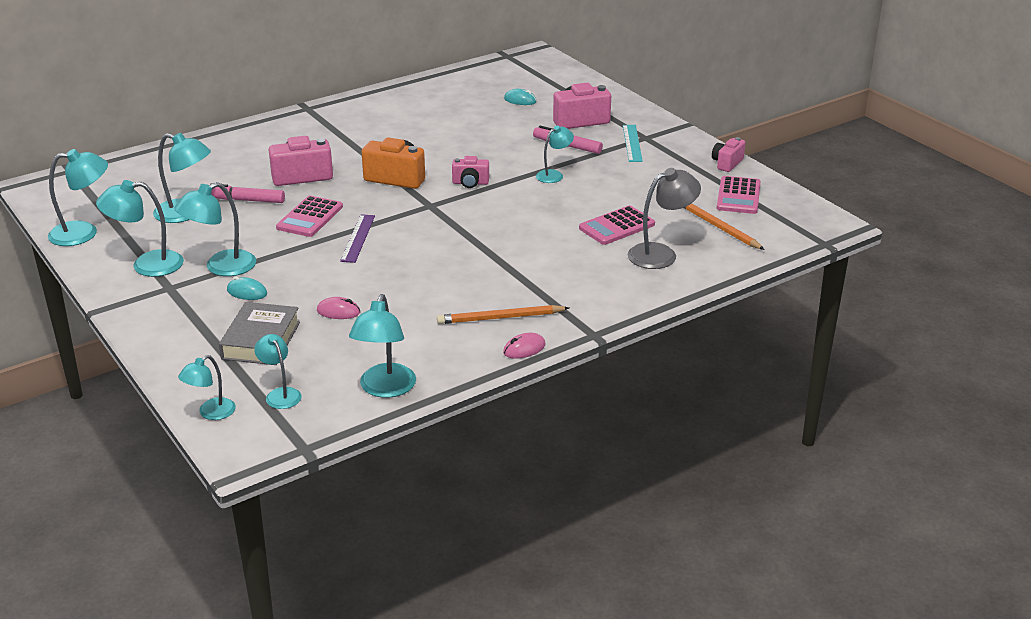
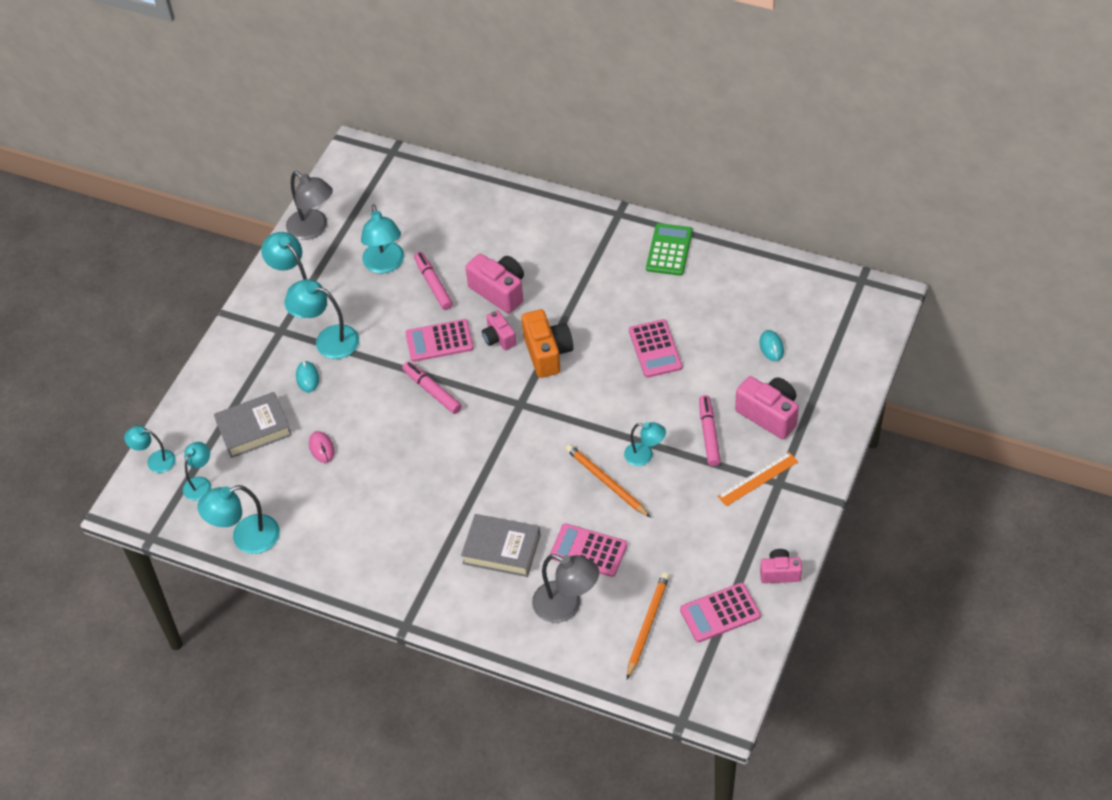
camera: 60 degrees right, 20 degrees up
turquoise lamp [48,149,108,246] -> grey lamp [286,171,333,240]
purple ruler [340,214,375,263] -> pink marker [402,362,462,414]
orange pencil [437,305,569,324] -> orange pencil moved to [566,444,651,518]
pink camera [452,156,489,188] -> pink camera moved to [482,310,516,350]
pink mouse [503,333,546,359] -> none
turquoise ruler [623,125,643,162] -> orange ruler [717,452,798,506]
none -> grey book [461,514,540,577]
none -> pink calculator [629,319,682,378]
none -> green calculator [646,223,693,276]

